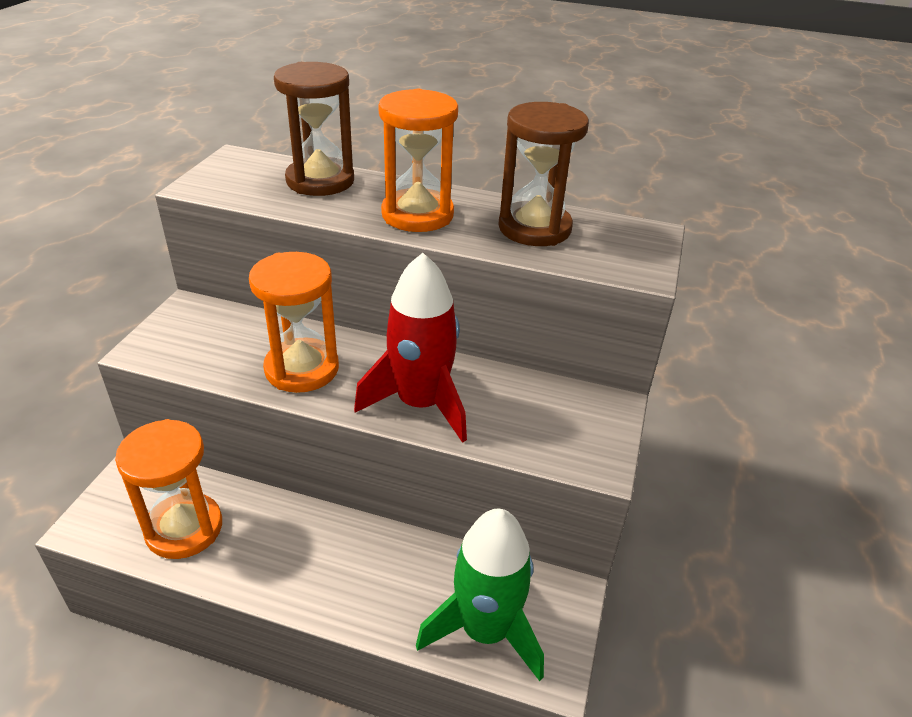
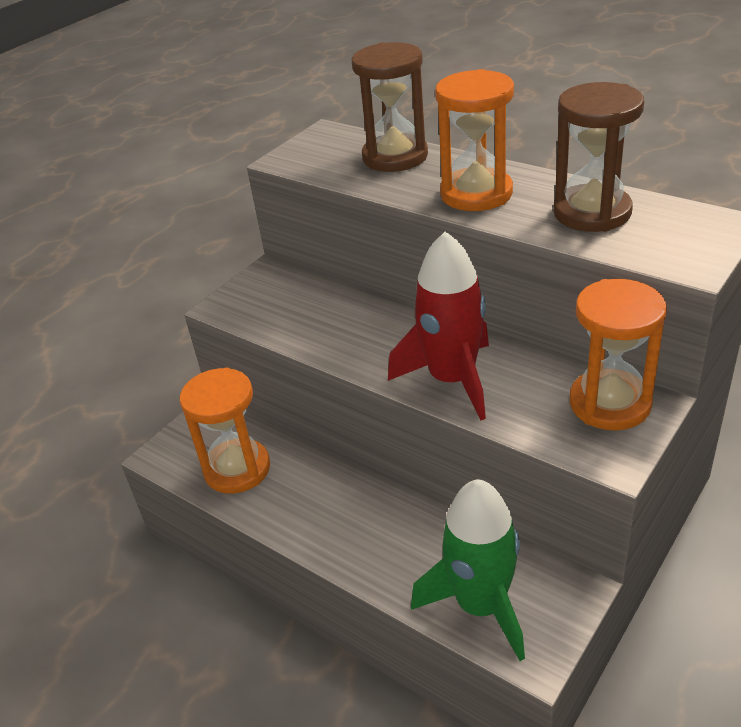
camera: 25 degrees right, 0 degrees up
orange hourglass [249,252,339,393] -> orange hourglass moved to [570,279,667,431]

